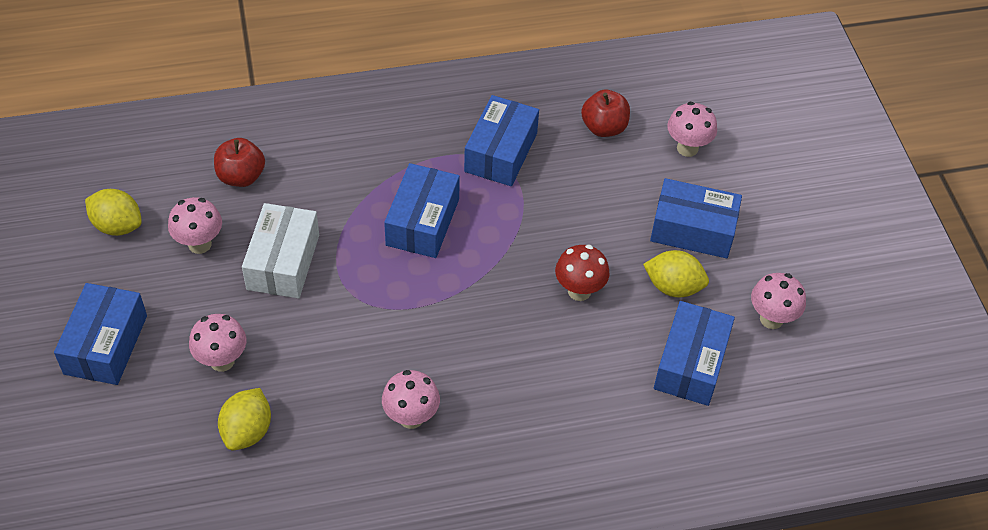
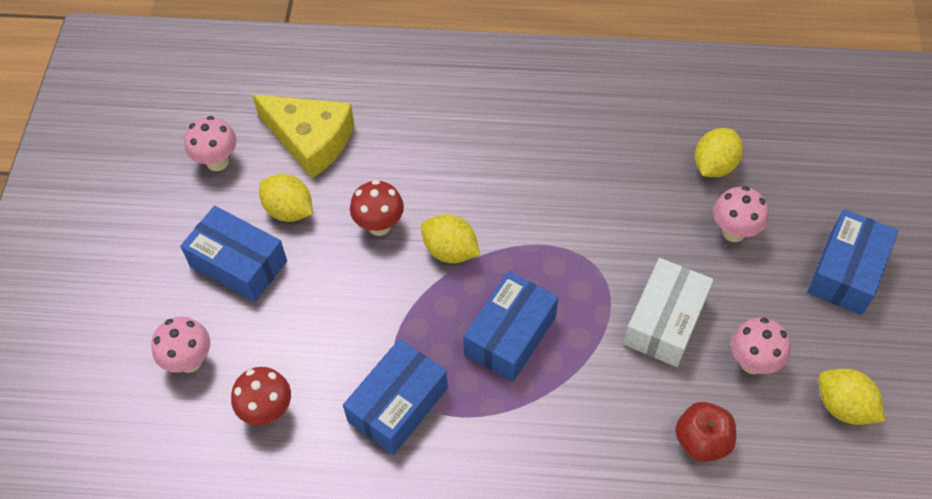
camera: 160 degrees left, 5 degrees up
pink mushroom [382,370,440,429] -> none
red apple [581,90,630,137] -> red mushroom [231,367,291,425]
blue box [654,301,735,406] -> yellow cheese [252,94,354,178]
none -> yellow lemon [421,214,480,263]

